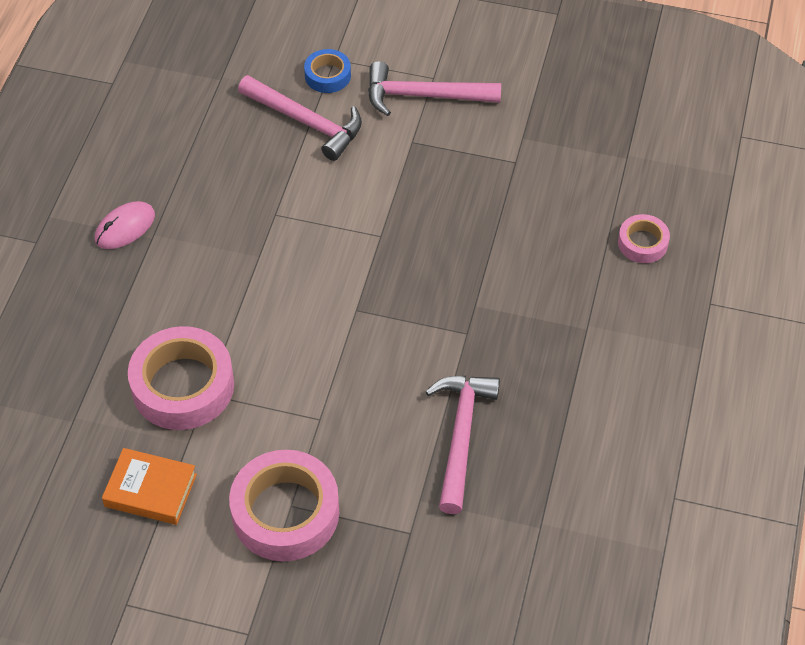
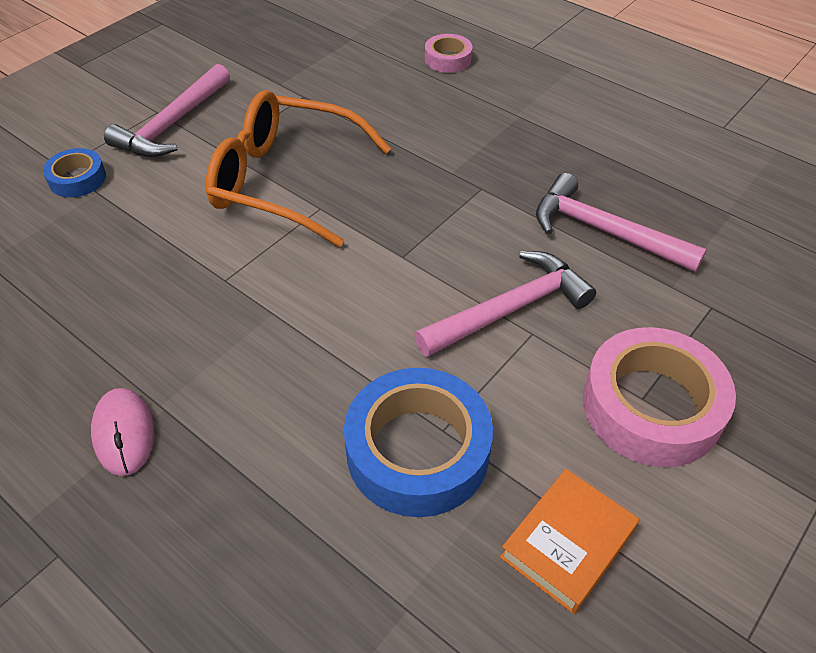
camera: 65 degrees left, 5 degrees down
pink tape [128,326,234,430] -> blue tape [344,368,493,517]
pink hammer [238,75,362,161] -> pink hammer moved to [414,251,596,357]
none -> orange glasses [206,90,391,247]

